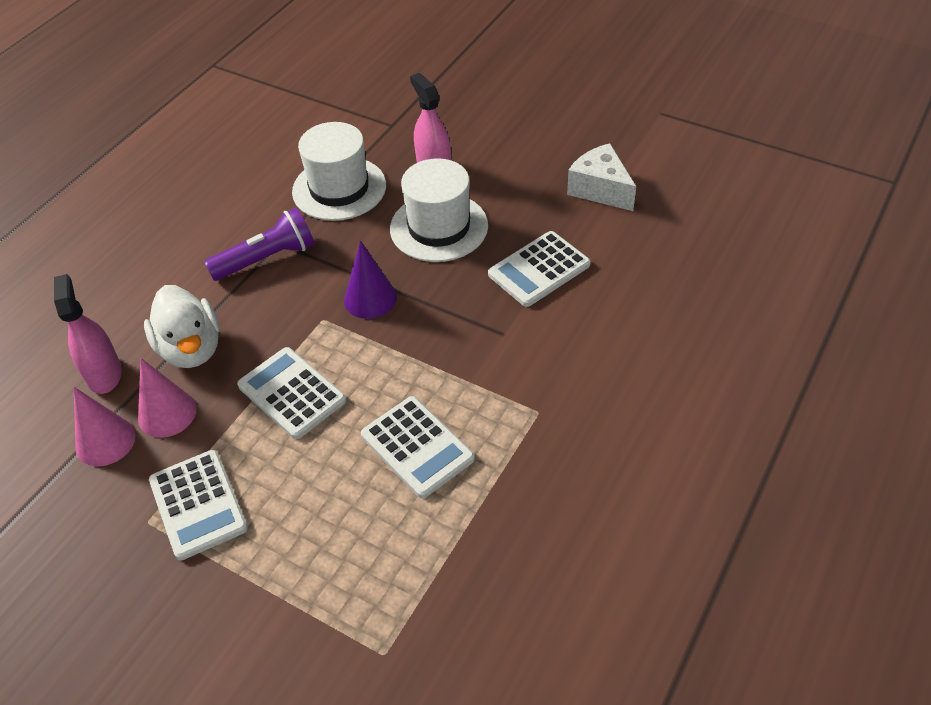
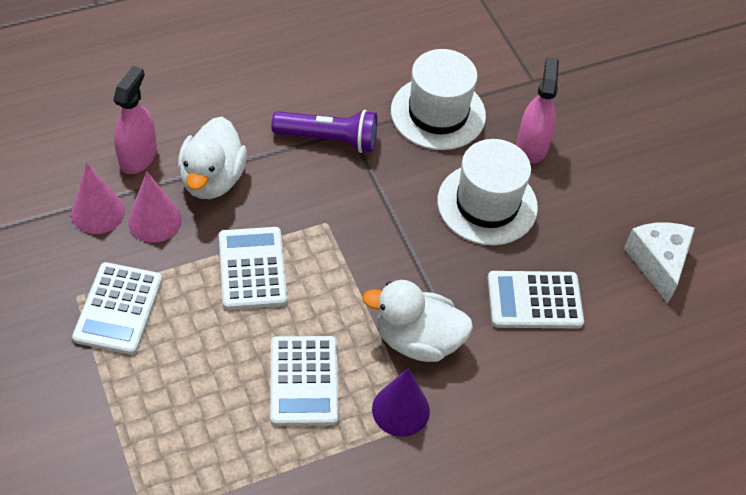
camera: 30 degrees right, 5 degrees up
purple cone [344,240,397,319] -> purple cone moved to [372,368,430,437]
none -> white duck [362,280,473,362]

